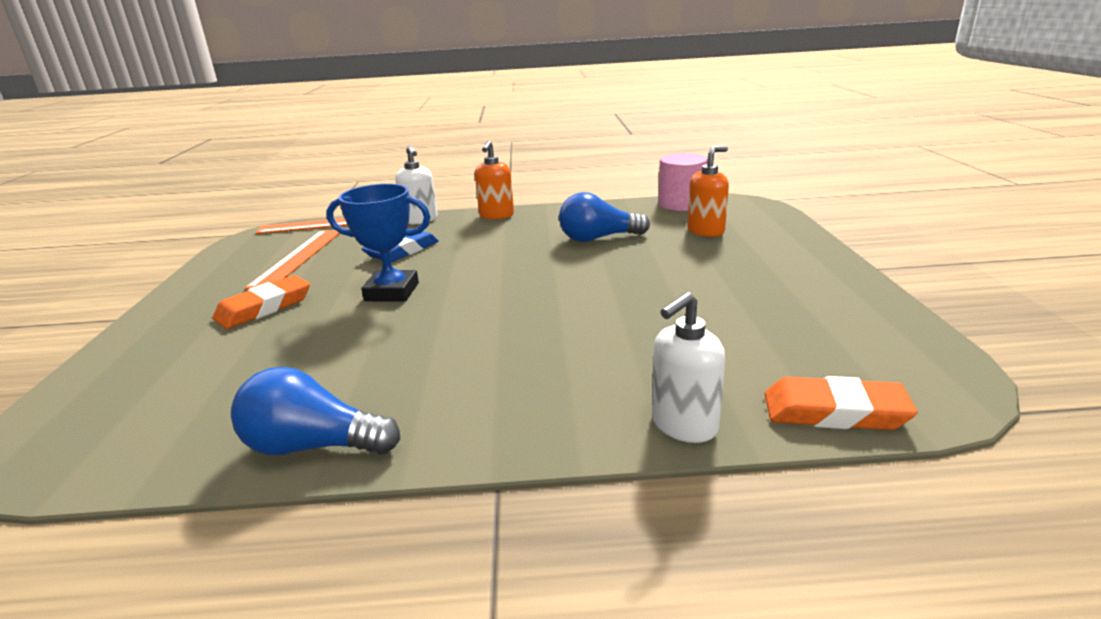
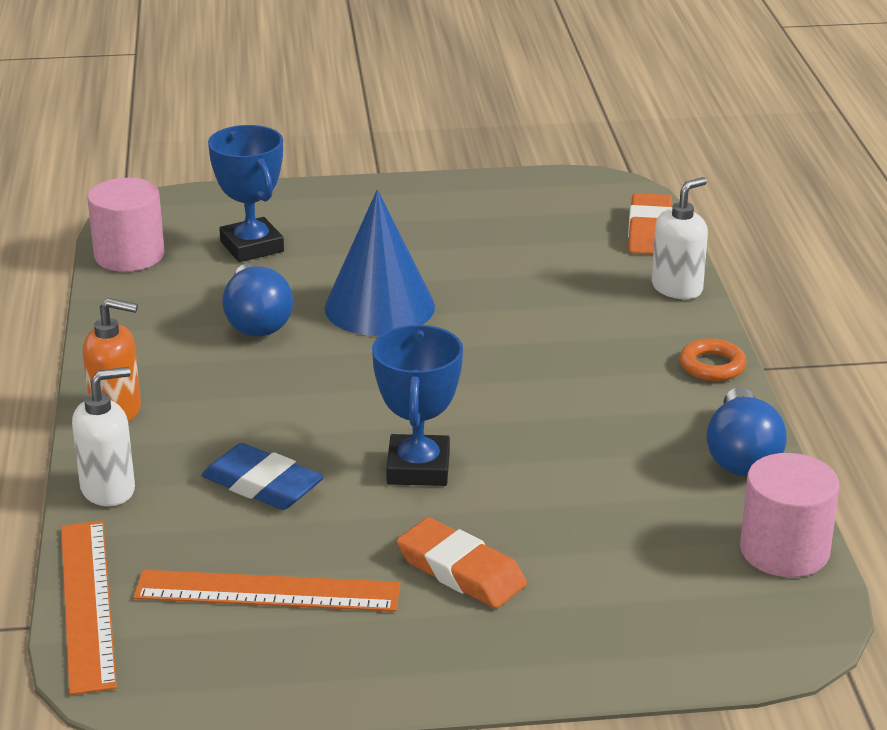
camera: 95 degrees left, 5 degrees up
white soap dispenser [652,292,725,443] -> white soap dispenser turned 90 degrees counterclockwise [652,177,708,299]
orange soap dispenser [687,146,729,237] -> blue trophy [208,125,284,262]
none -> blue cone [324,190,435,336]
none -> orange ring [679,339,747,381]
none -> pink cylinder [740,453,840,577]

